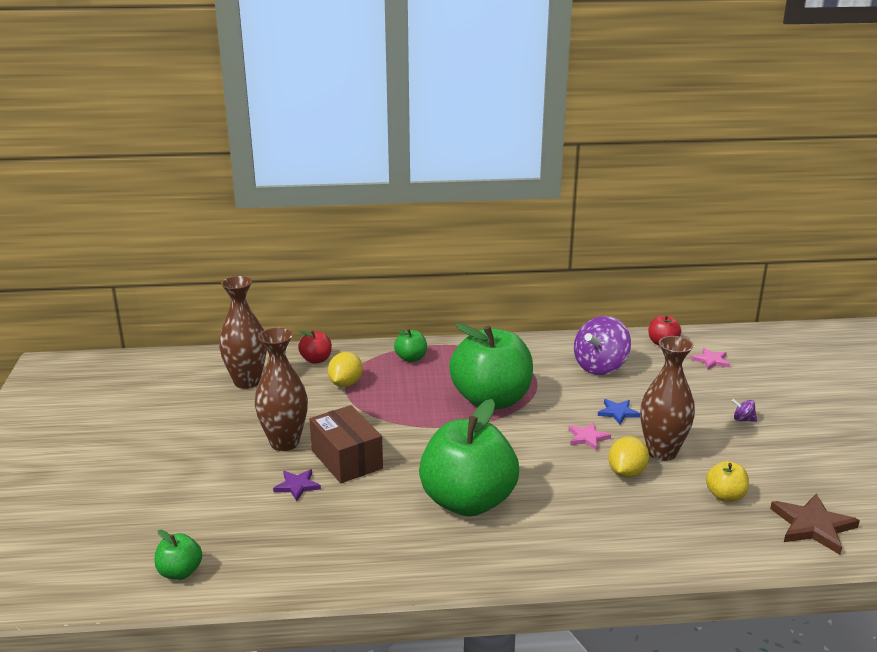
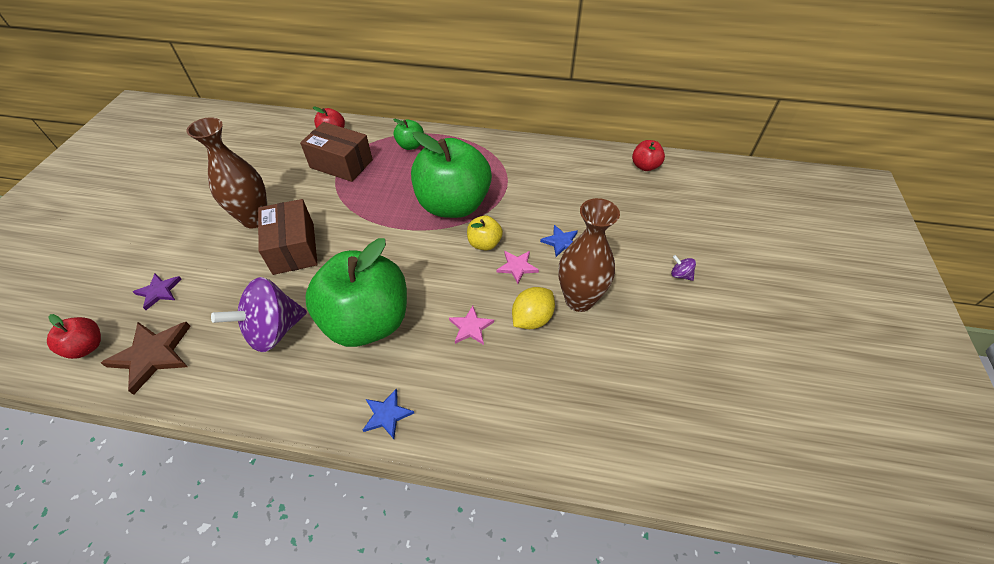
camera: 15 degrees right, 25 degrees up
green apple [155,530,202,580] -> red apple [47,314,101,359]
brown vase [219,276,267,389] -> none
purple star [273,469,321,501] -> purple star moved to [133,273,181,310]
yellow lemon [328,352,363,387] -> brown box [300,122,373,182]
purple spinning top [574,316,631,375] -> purple spinning top moved to [211,277,307,352]
pink star [691,348,730,370] -> pink star moved to [449,306,494,345]
yellow apple [706,461,749,502] -> yellow apple moved to [467,215,503,250]
brown star [770,494,860,555] -> brown star moved to [101,322,191,395]
none -> blue star [363,389,414,439]

